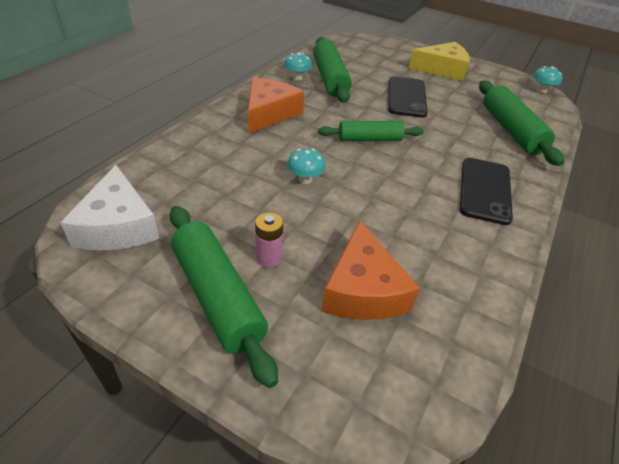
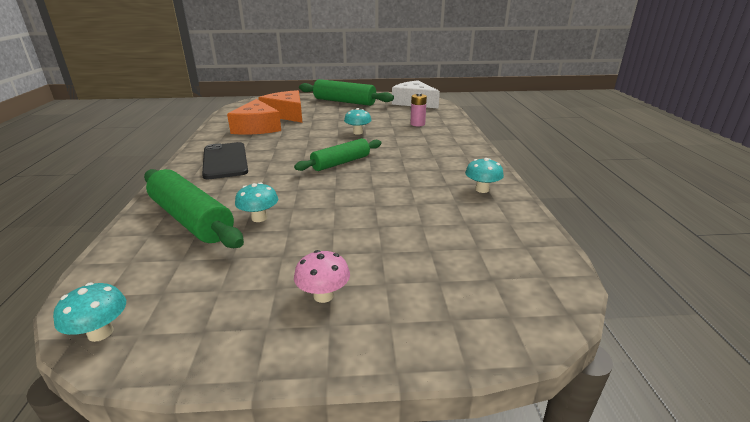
camera: 150 degrees right, 15 degrees down
orange cheese [248,77,304,134] -> orange cheese moved to [227,99,281,135]
pink battery [255,213,283,268] -> pink battery moved to [410,93,427,126]
green rolling pin [313,37,352,103] -> none
black phone [388,76,428,118] -> none
yellow cheese [408,42,470,81] -> pink mushroom [294,250,350,303]
none -> turquoise mushroom [235,182,278,222]

